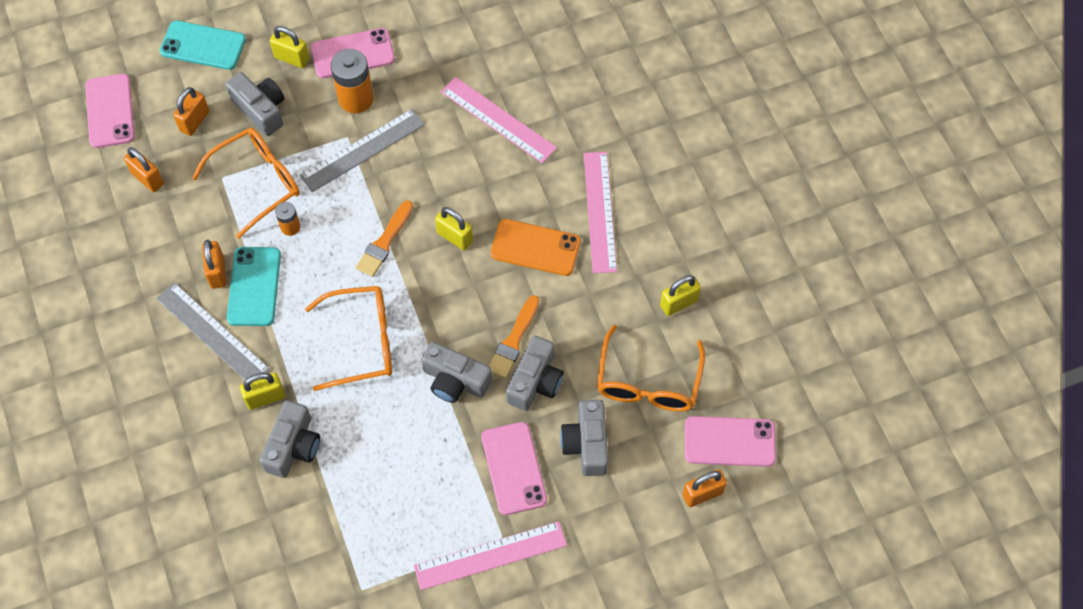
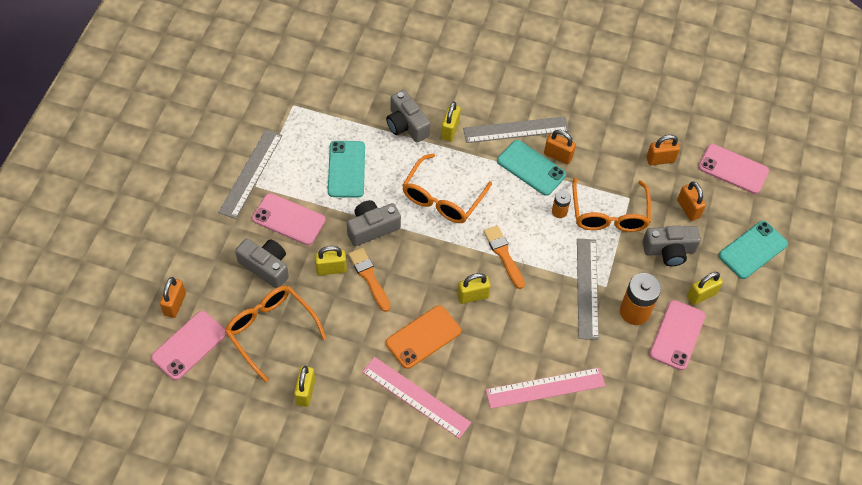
camera: 125 degrees right, 5 degrees down
pink ruler [414,521,567,590] -> grey ruler [218,129,283,219]
grey camera [506,336,564,411] -> yellow padlock [315,246,347,276]
none -> turquoise phone [328,141,365,198]

